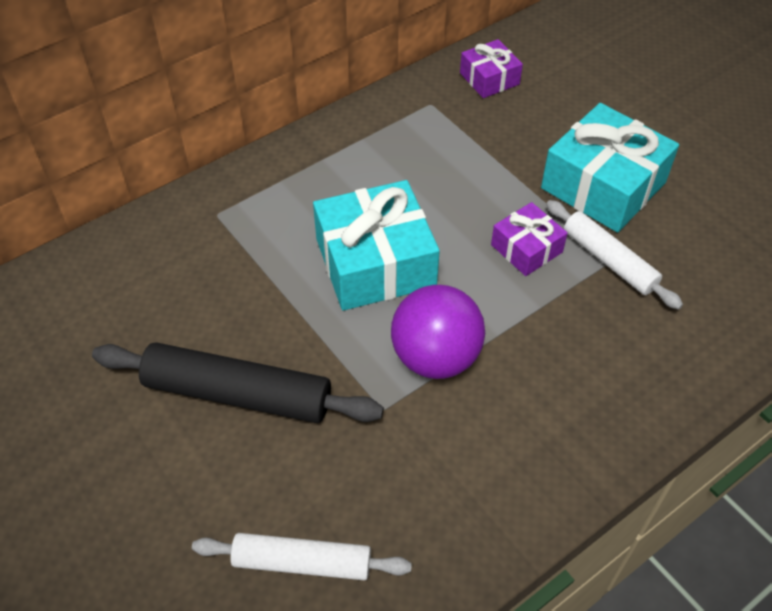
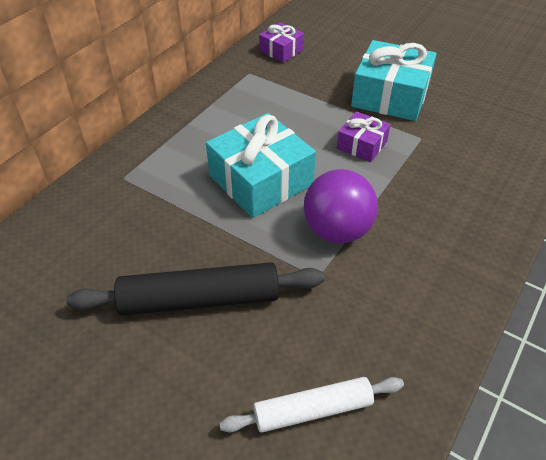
camera: 20 degrees left, 5 degrees down
white rolling pin [546,200,683,310] -> none

